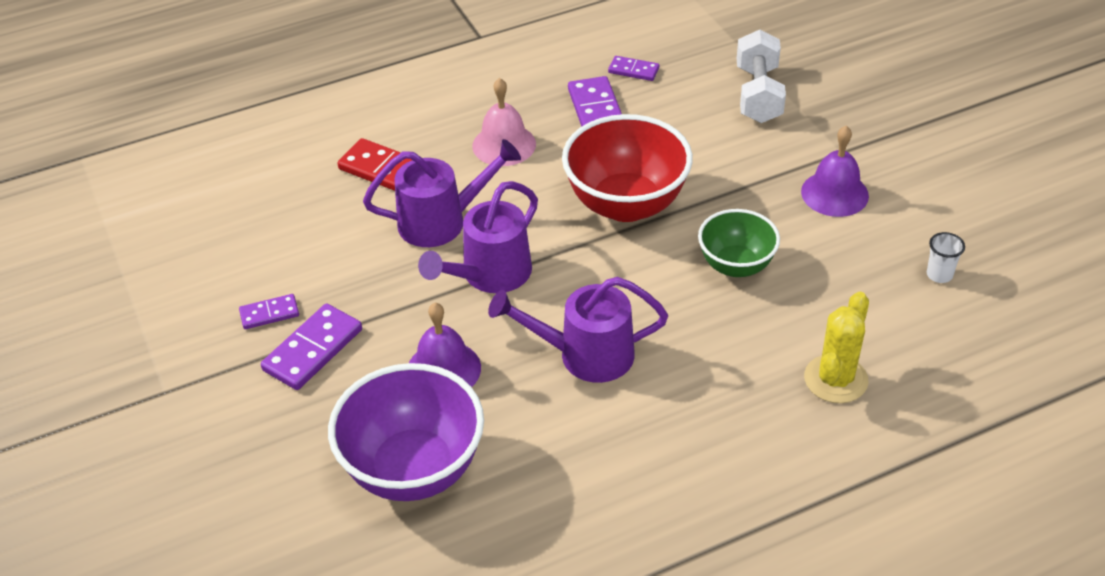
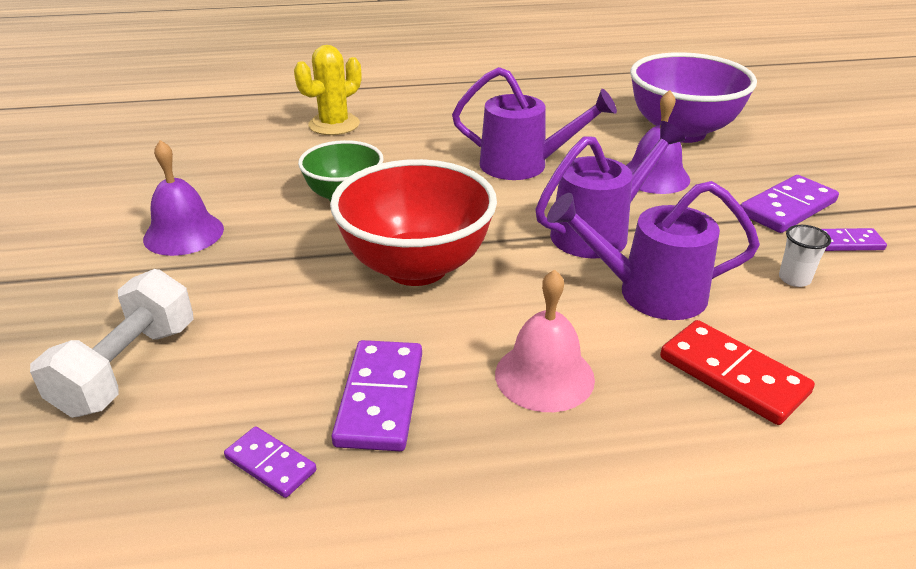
camera: 165 degrees left, 10 degrees down
white cup [927,232,965,283] -> white cup moved to [779,225,831,287]

